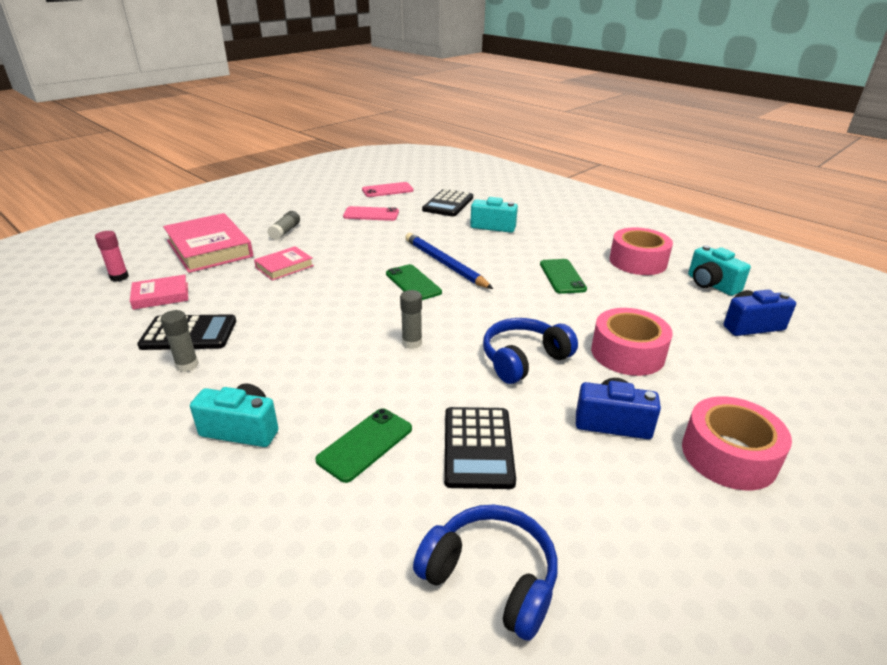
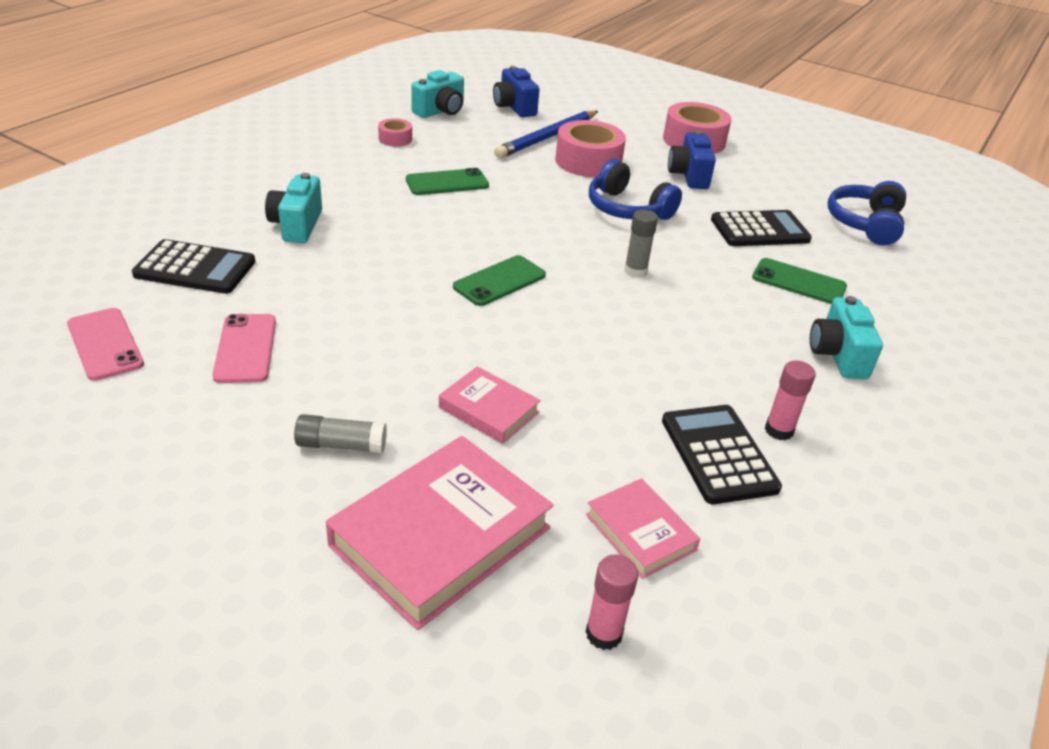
camera: 105 degrees left, 5 degrees up
grey glue stick [161,310,199,372] -> pink glue stick [765,360,816,440]
blue pencil [405,233,493,289] -> blue pencil moved to [494,110,598,158]
pink tape [610,227,673,275] -> pink tape [378,118,412,147], size x0.50

